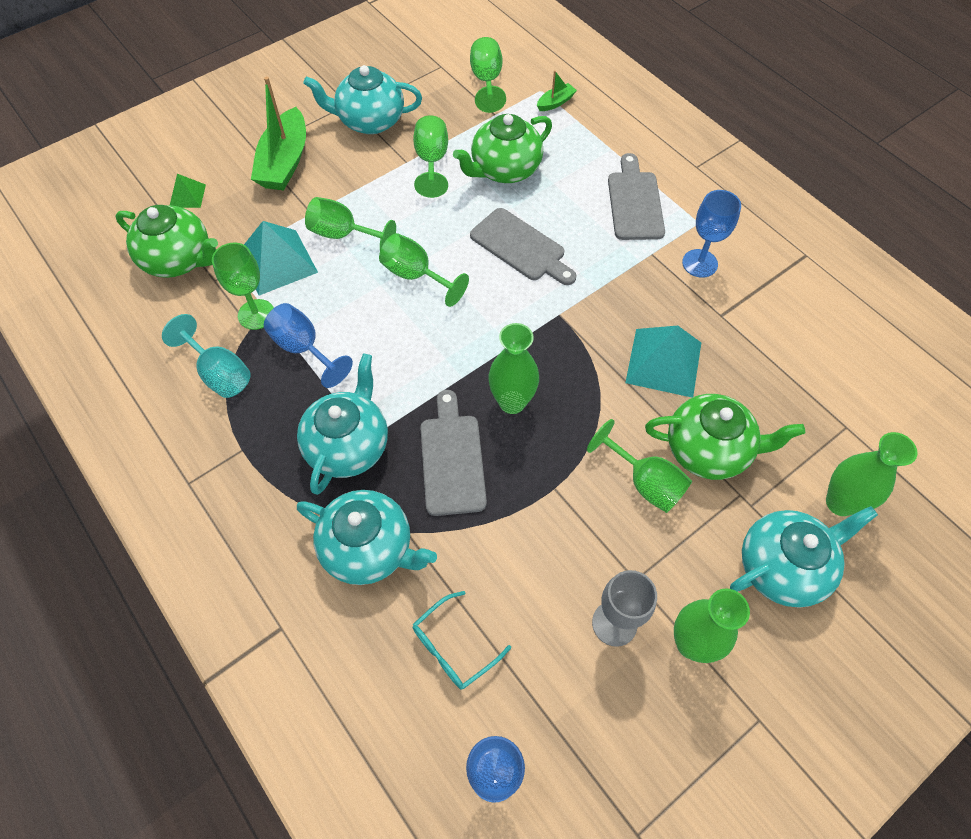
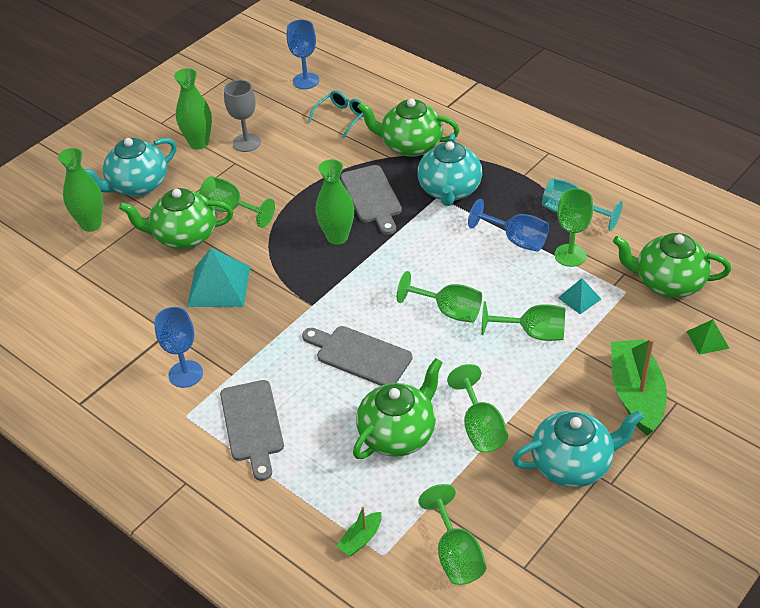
camera: 170 degrees right, 15 degrees down
turquoise pyramid [244,221,318,295] -> turquoise pyramid [558,278,601,314], size x0.53
turquoise teapot [297,490,437,585] -> green teapot [357,99,460,157]

